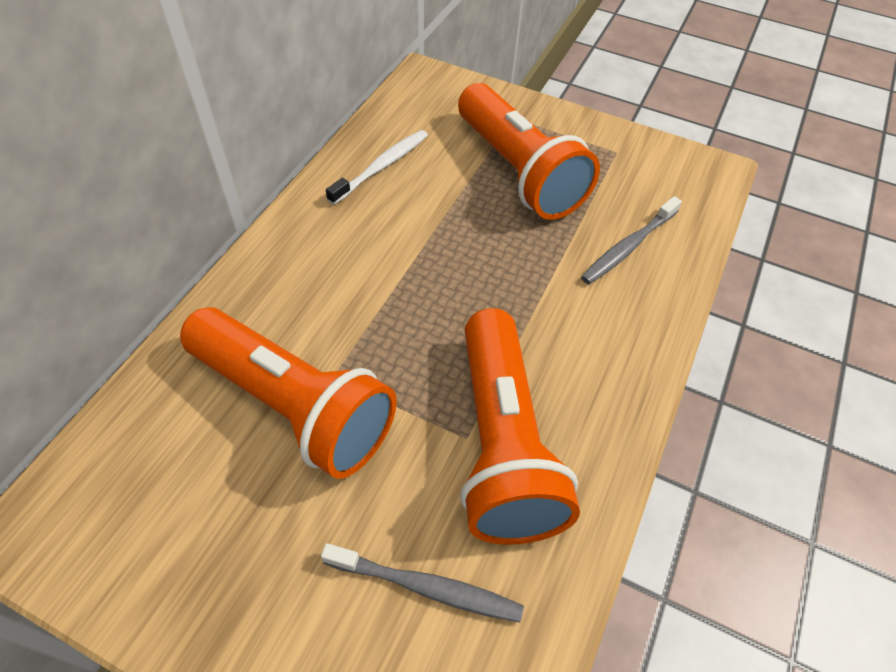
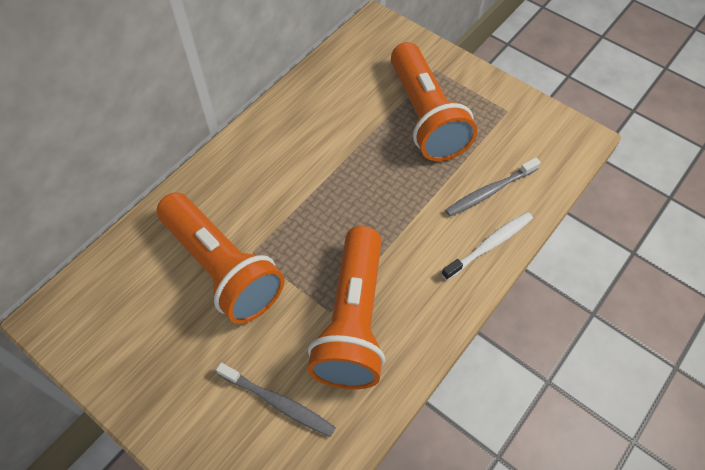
camera: 15 degrees right, 5 degrees up
white toothbrush [326,130,428,205] -> white toothbrush moved to [441,212,533,280]

